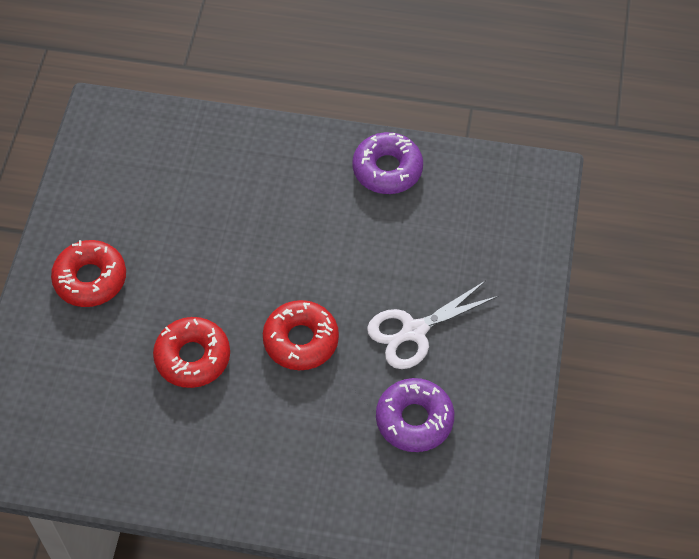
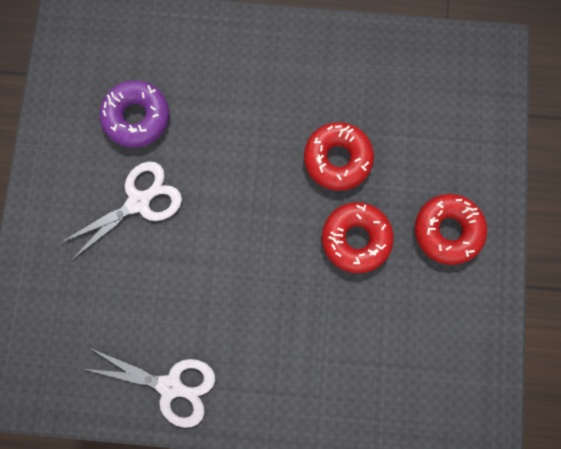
camera: 175 degrees right, 20 degrees up
red donut [263,300,339,370] -> red donut moved to [322,202,394,273]
purple donut [352,132,423,194] -> white scissors [84,347,215,428]

